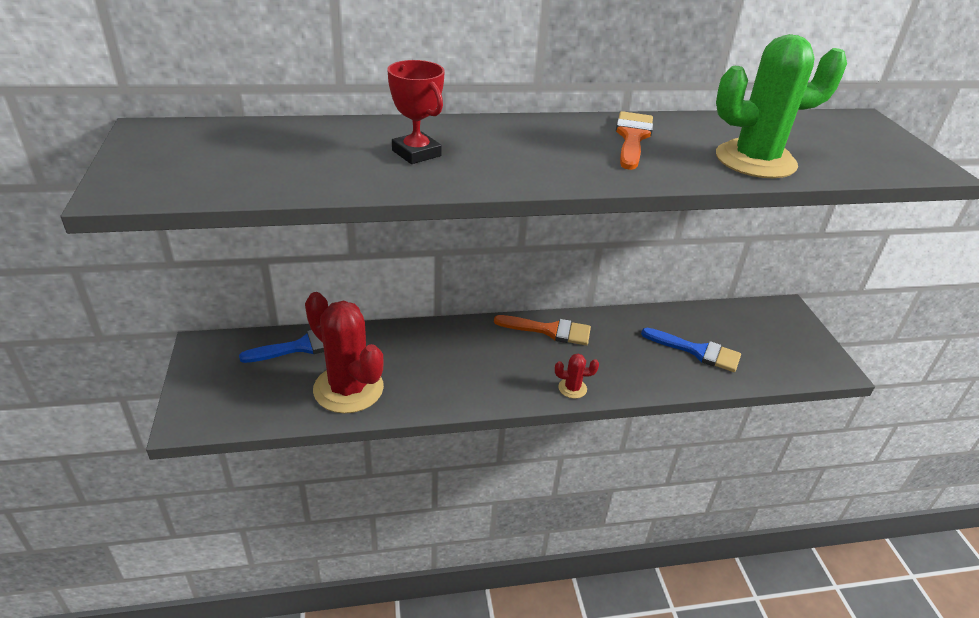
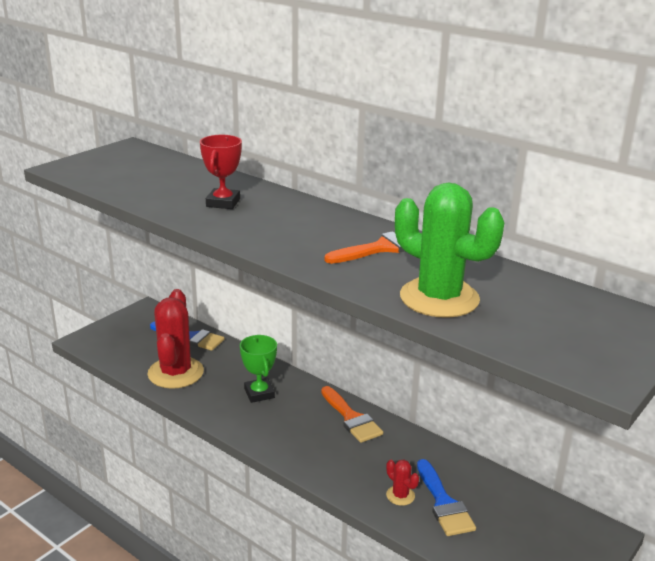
camera: 50 degrees right, 10 degrees down
red cactus [555,354,599,399] -> red cactus moved to [386,459,419,506]
none -> green trophy [240,335,277,403]

